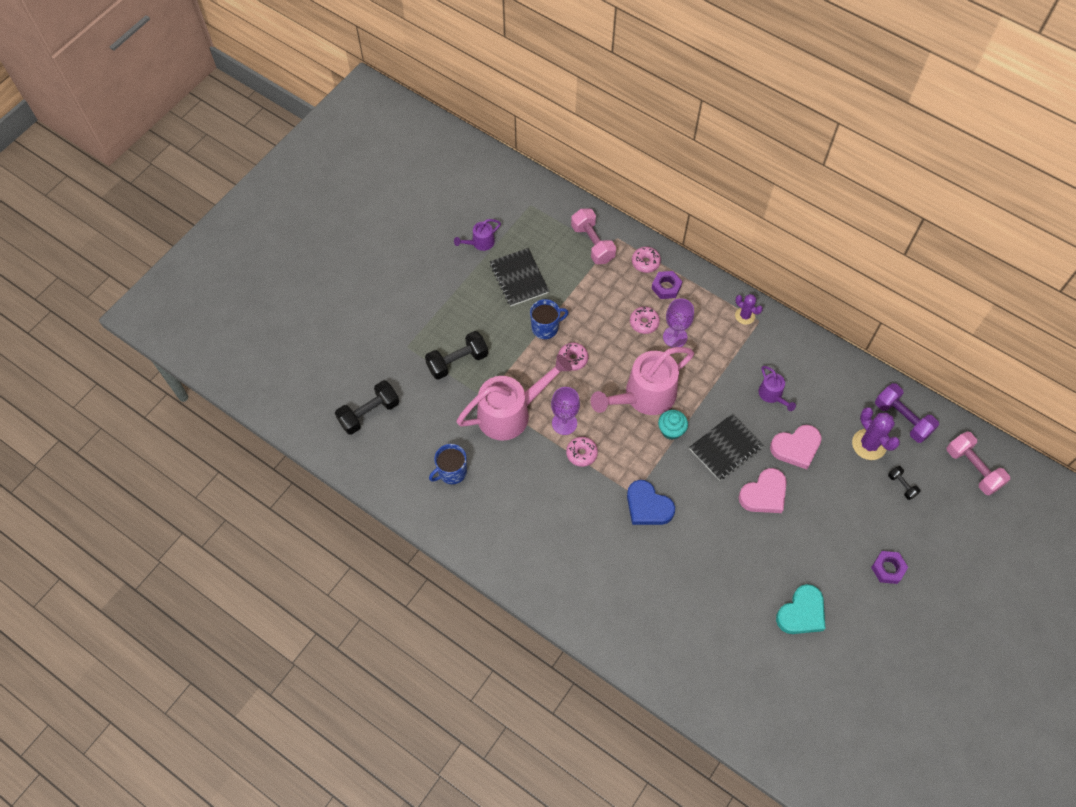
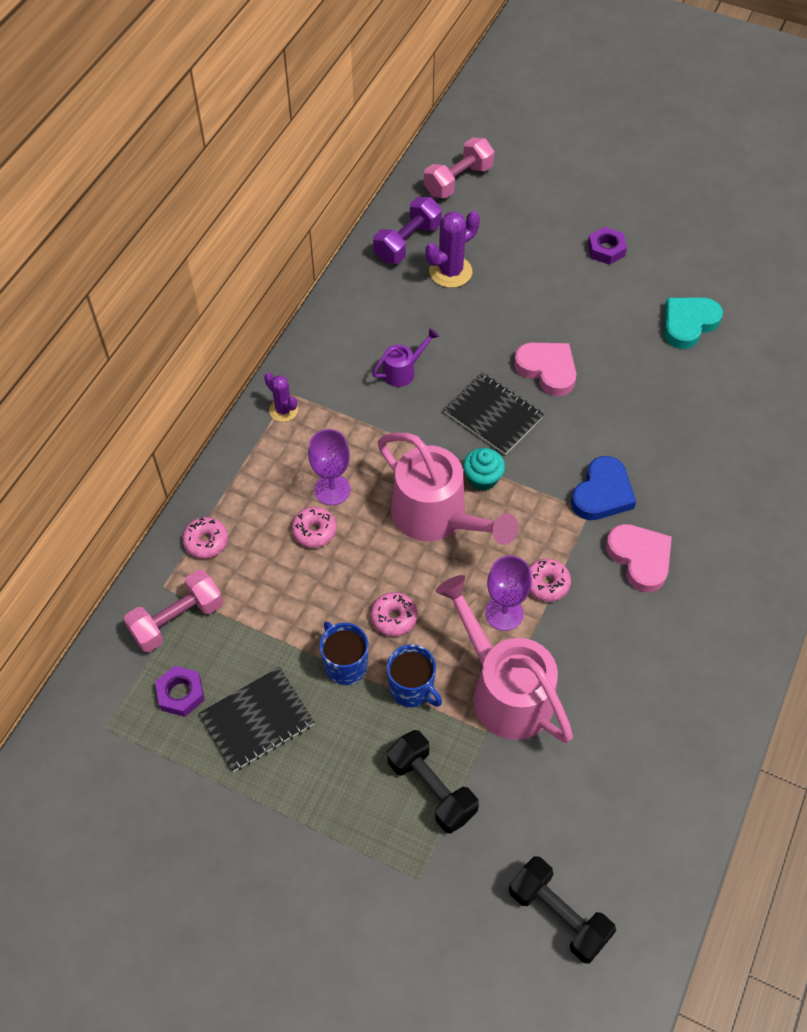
camera: 100 degrees left, 5 degrees down
blue mug [429,444,467,484] -> blue mug moved to [387,644,442,707]
purple watering can [454,219,501,251] -> none
purple nut [651,271,682,299] -> purple nut moved to [155,666,205,717]
purple cactus [735,294,763,325] -> purple cactus turned 75 degrees counterclockwise [264,373,298,422]
pink heart [770,425,822,469] -> pink heart moved to [606,524,672,592]
turquoise heart [776,584,825,634] -> turquoise heart turned 75 degrees counterclockwise [664,298,723,349]
black dumbbell [888,466,920,500] -> none

